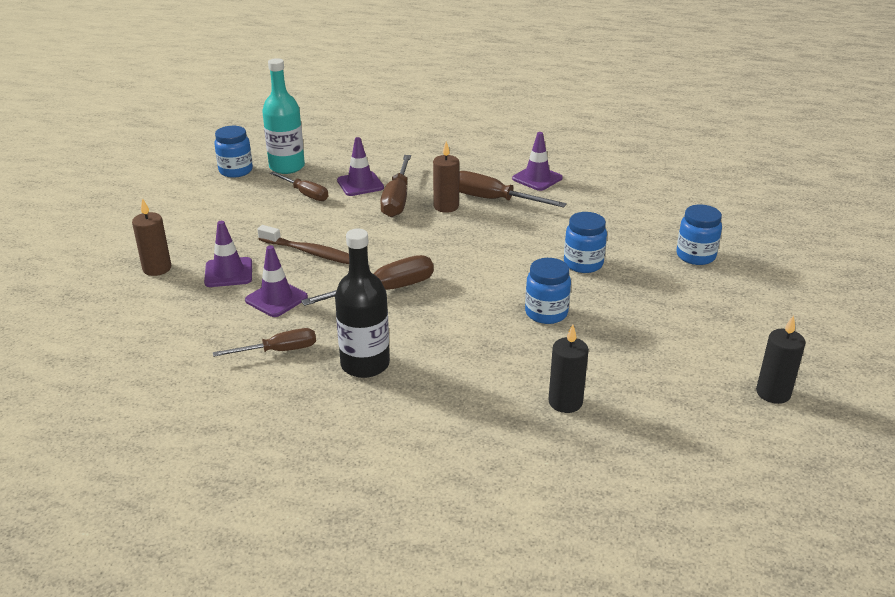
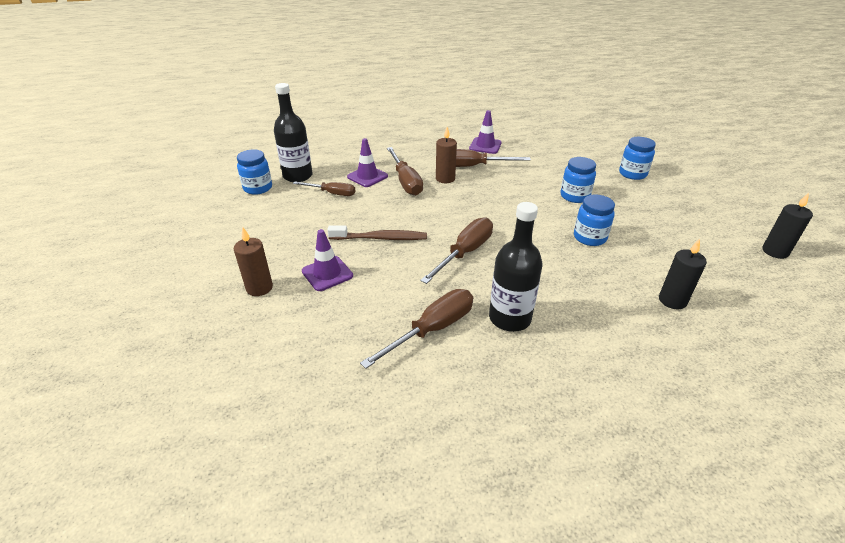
camera: 25 degrees left, 5 degrees up
brown screwdriver [213,328,316,357] -> brown screwdriver [360,289,473,369], size x1.50
purple traffic cone [245,245,308,317] -> none
turquoise bottle [262,58,305,174] -> black bottle [274,83,313,182]

